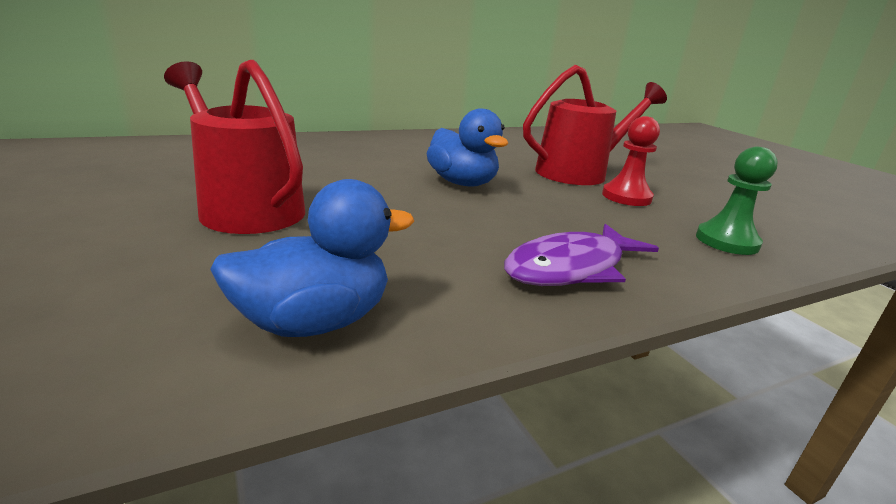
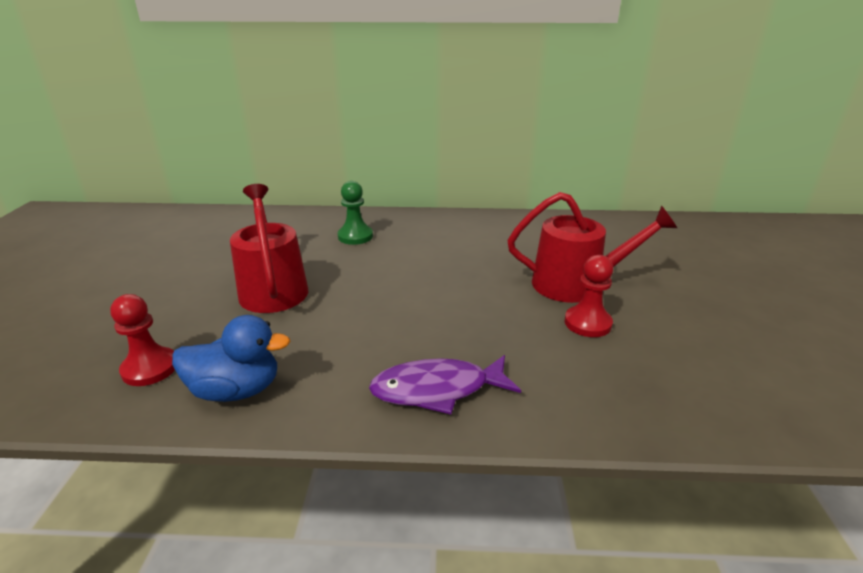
camera: 30 degrees right, 5 degrees up
blue duck [426,109,508,187] -> none
green pawn [696,146,778,255] -> green pawn moved to [338,181,373,245]
none -> red pawn [110,294,175,386]

